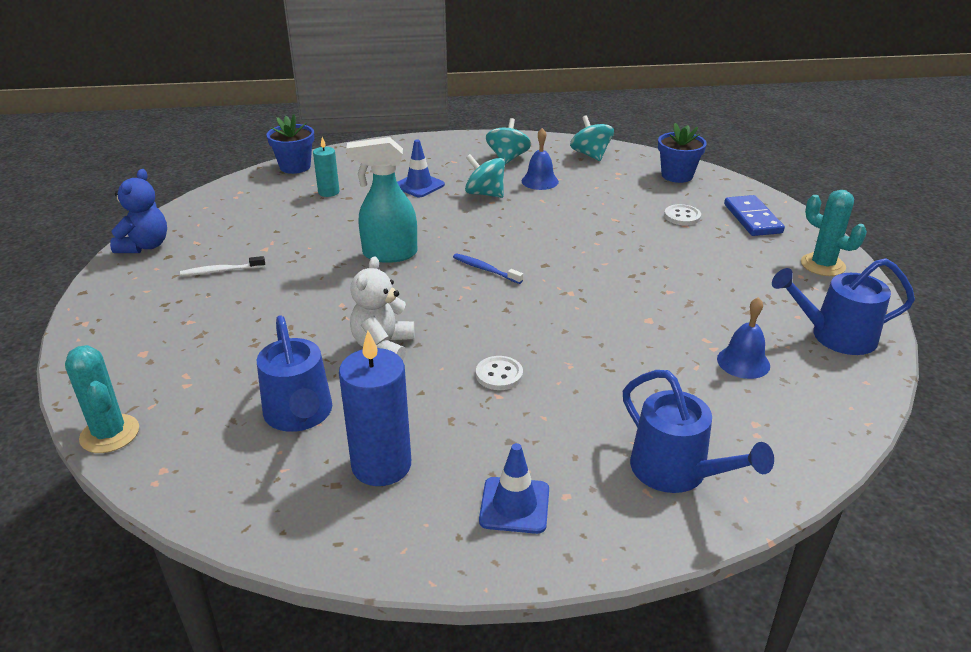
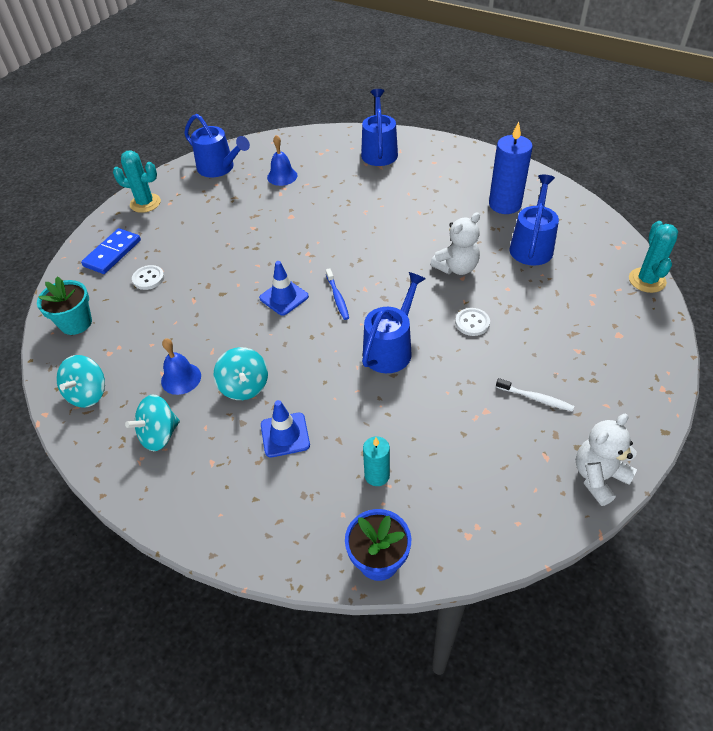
camera: 140 degrees left, 15 degrees up
blue teddy bear [110,169,167,253] -> white teddy bear [576,414,637,506]
turquoise spray bottle [346,137,417,263] -> blue watering can [362,272,426,373]
white button [476,356,523,390] -> white button moved to [455,308,490,336]
blue traffic cone [479,443,549,534] -> blue traffic cone moved to [259,261,309,316]
blue flower pot [658,123,707,183] -> turquoise flower pot [37,277,92,335]
turquoise cactus [801,190,867,276] -> turquoise cactus turned 75 degrees counterclockwise [113,150,161,213]

